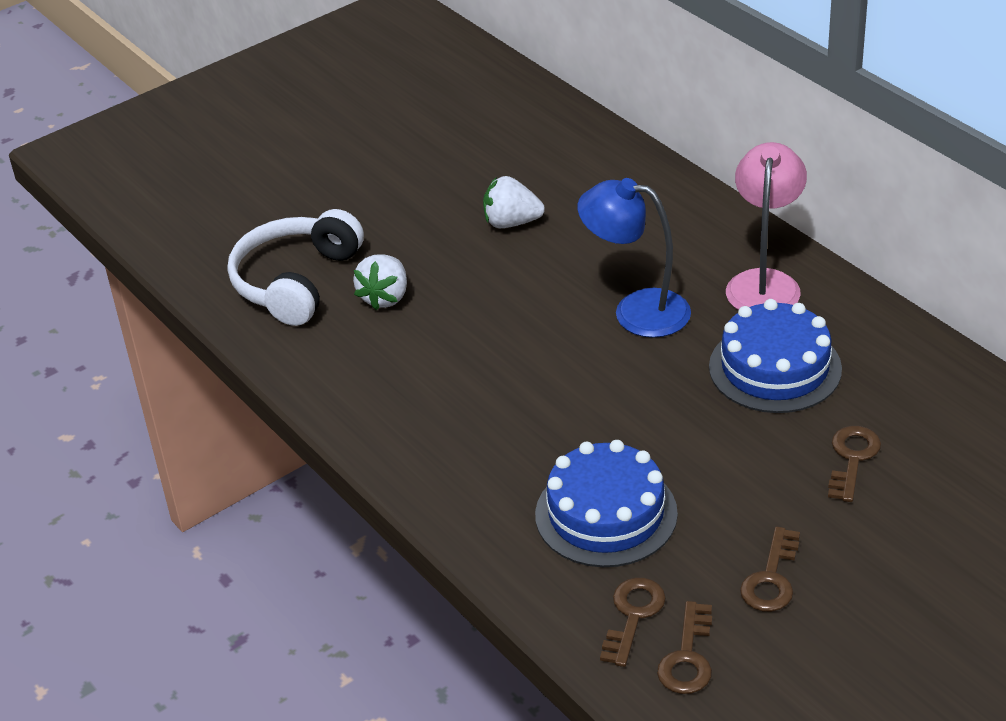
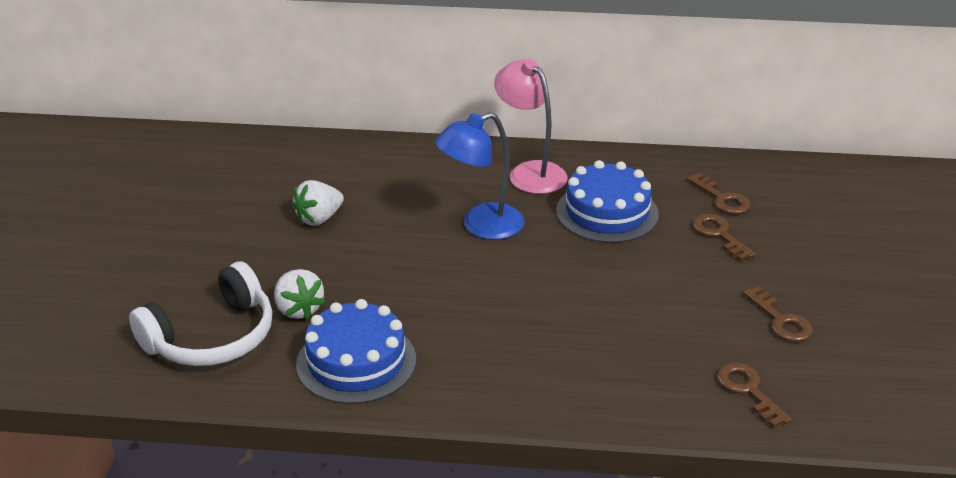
camera: 50 degrees left, 5 degrees down
white headphones [228,209,364,326] -> white headphones turned 105 degrees counterclockwise [129,261,273,366]
blue cake [535,440,678,567] -> blue cake moved to [296,299,416,404]
brown key [657,601,712,694] -> brown key moved to [687,173,751,214]

